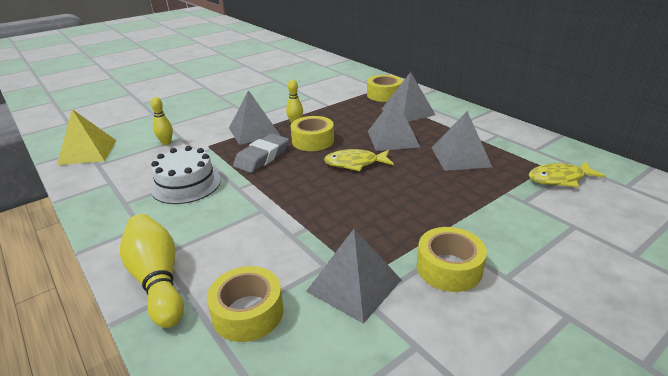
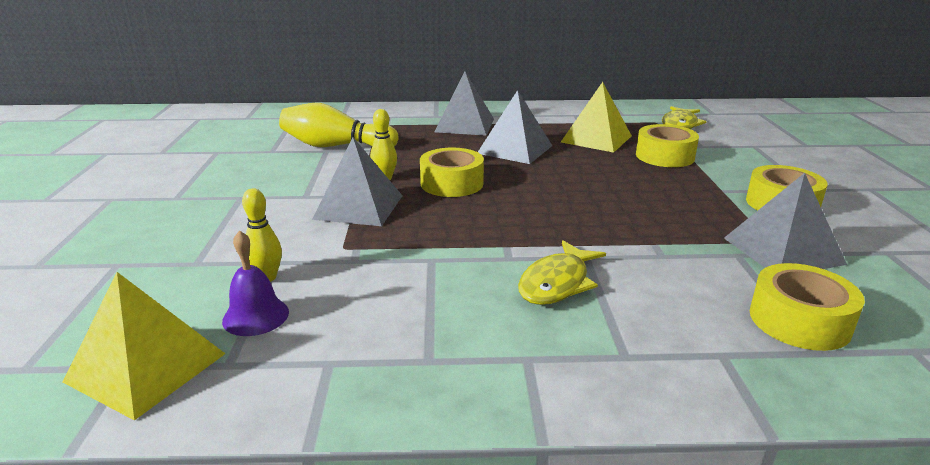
camera: 55 degrees left, 5 degrees down
yellow bowling pin [120,214,184,328] -> yellow bowling pin moved to [279,103,398,147]
white cake [151,146,221,204] -> none
grey eraser [233,134,289,173] -> none
yellow fish [324,149,394,171] -> yellow fish moved to [518,240,606,305]
yellow tape [367,75,403,102] -> yellow tape moved to [636,124,699,167]
grey pyramid [431,111,492,171] -> yellow pyramid [561,82,632,153]
none -> purple bell [222,230,289,336]

